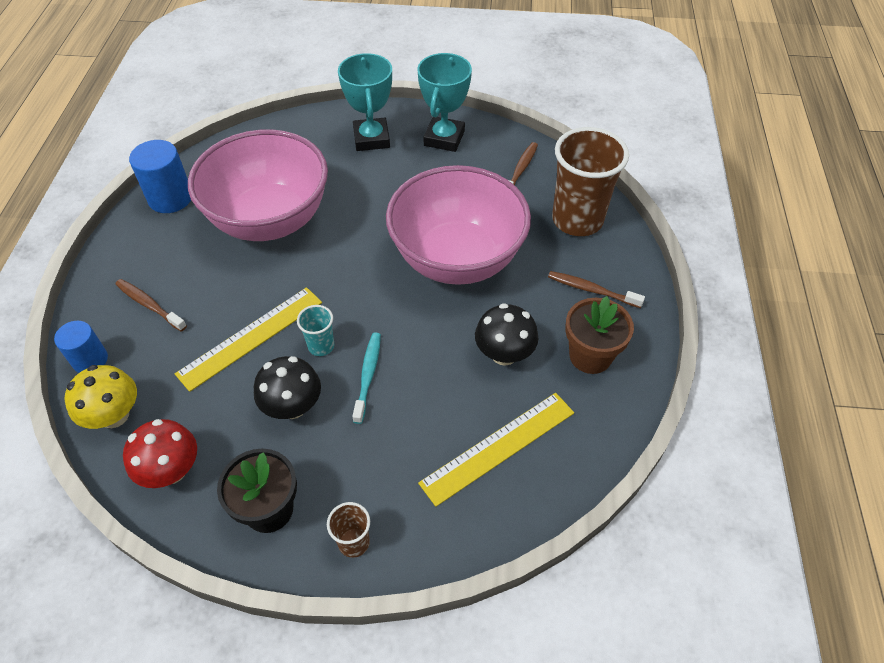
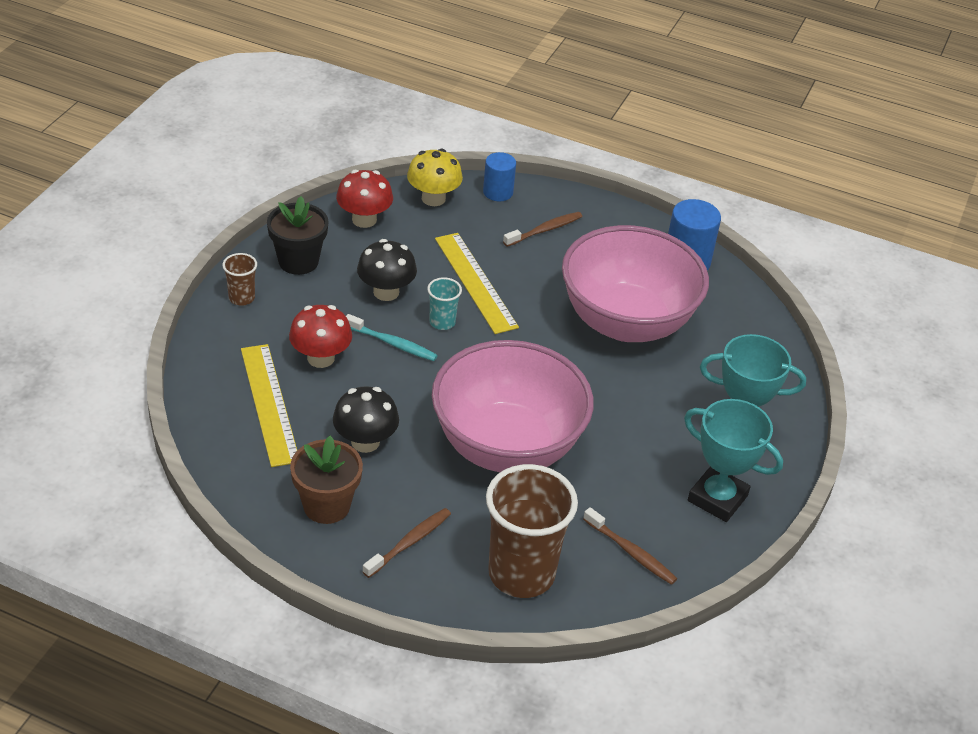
camera: 105 degrees right, 10 degrees down
none -> red mushroom [289,305,352,368]

